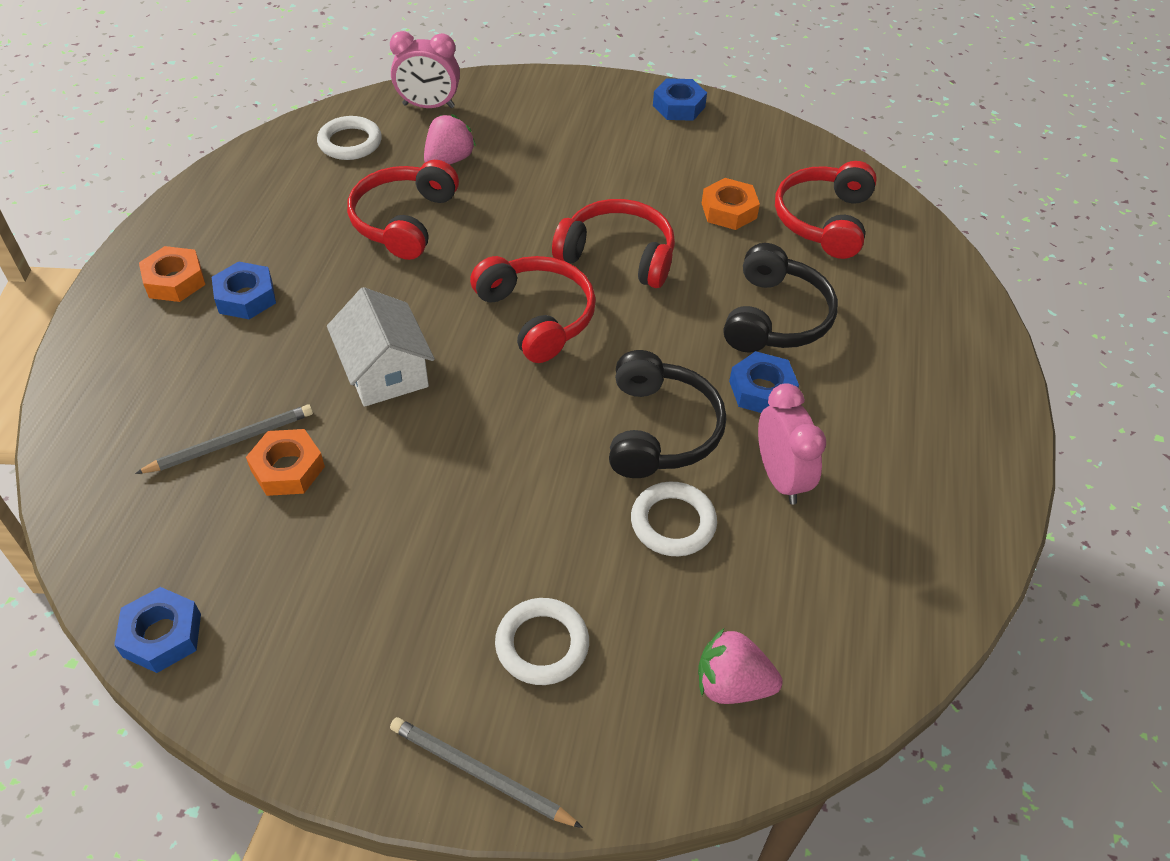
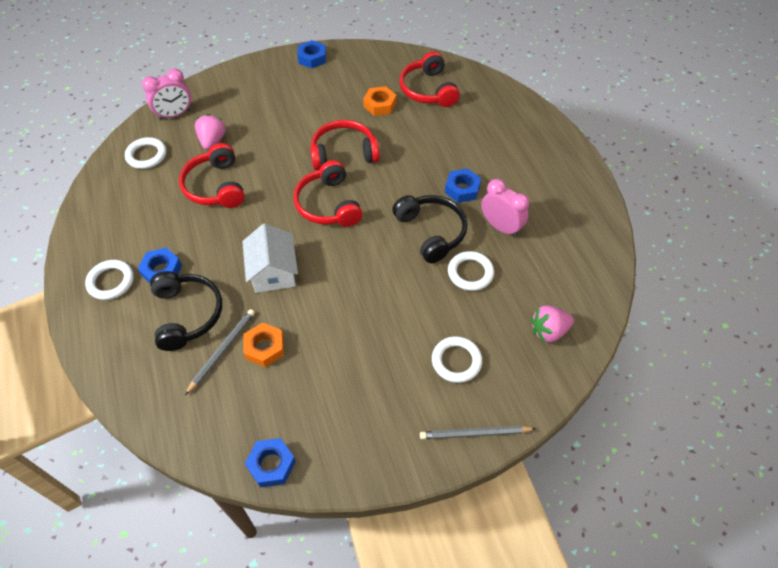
camera: 30 degrees left, 5 degrees up
orange nut [139,246,205,302] -> white ring [85,260,134,300]
white house [327,287,435,407] -> white house turned 45 degrees clockwise [242,223,298,293]
red headphones [470,256,596,363] -> red headphones turned 135 degrees counterclockwise [293,160,363,227]
black headphones [724,243,838,353] -> black headphones moved to [150,271,222,351]

